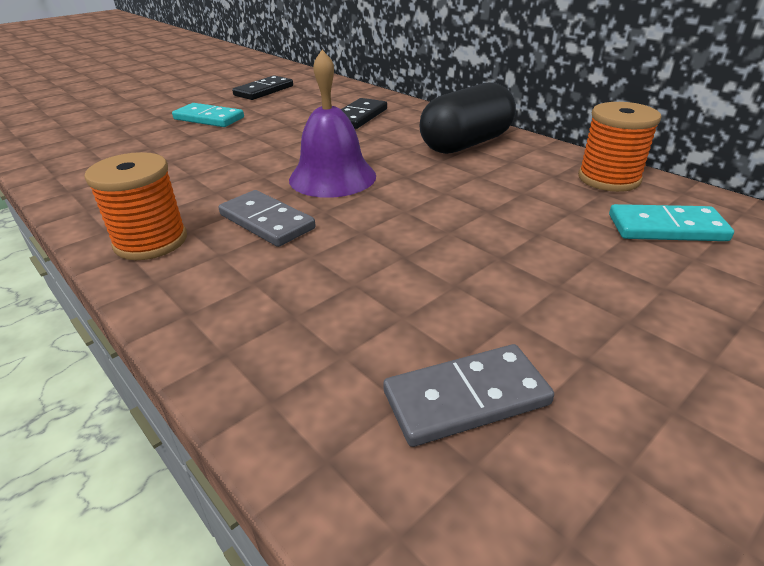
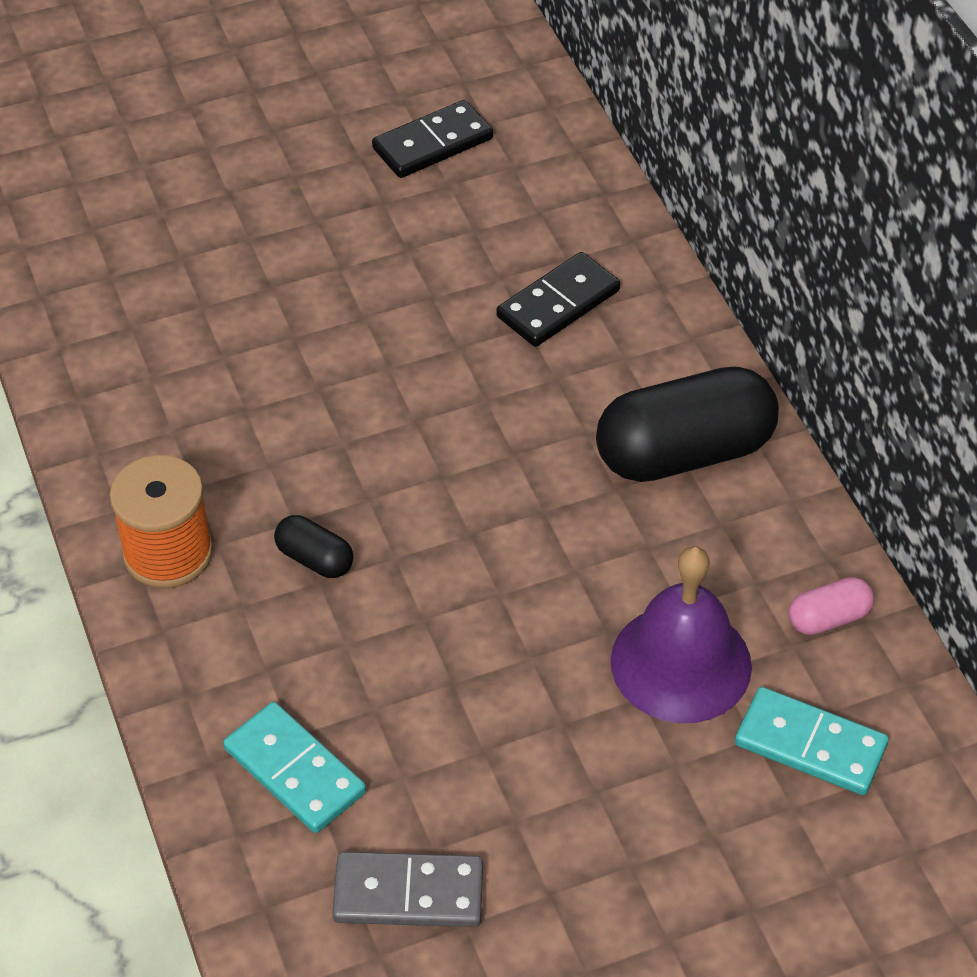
camera: 20 degrees right, 15 degrees up
turquoise domino [172,103,244,127] -> turquoise domino moved to [223,702,366,833]
grey domino [219,190,316,247] -> black capsule [274,515,353,578]
purple bell [289,50,376,198] -> purple bell moved to [611,546,752,723]
orange spool [578,102,661,192] -> pink capsule [789,577,874,635]

